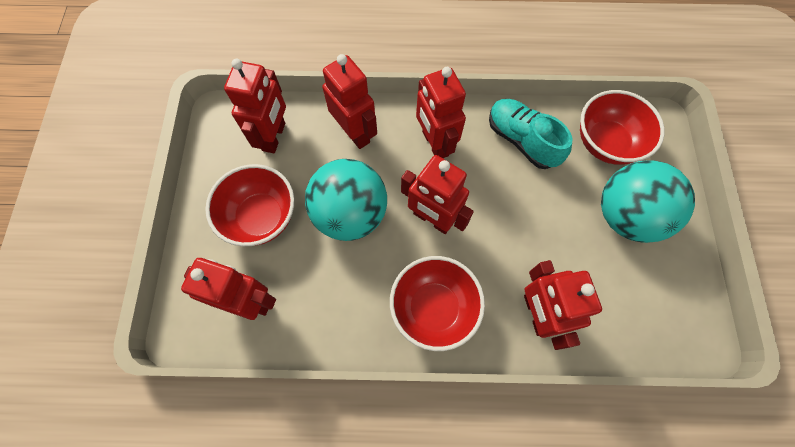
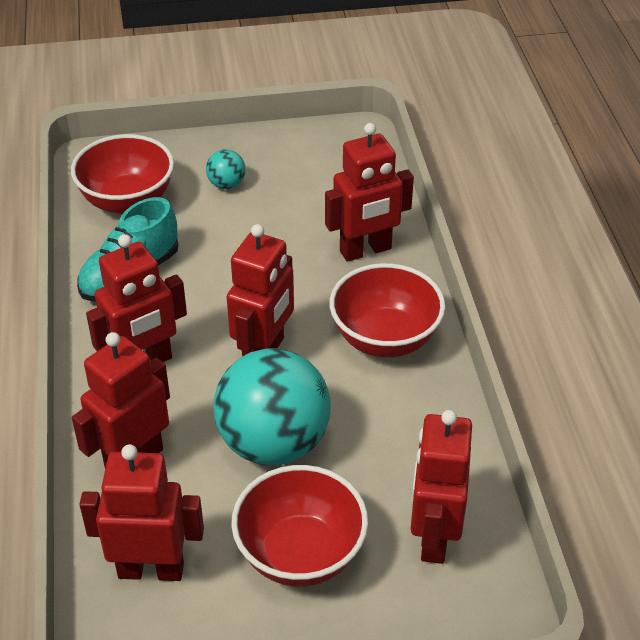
camera: 100 degrees left, 25 degrees down
turquoise ball [601,160,695,243] -> turquoise ball [206,149,246,189], size x0.43

